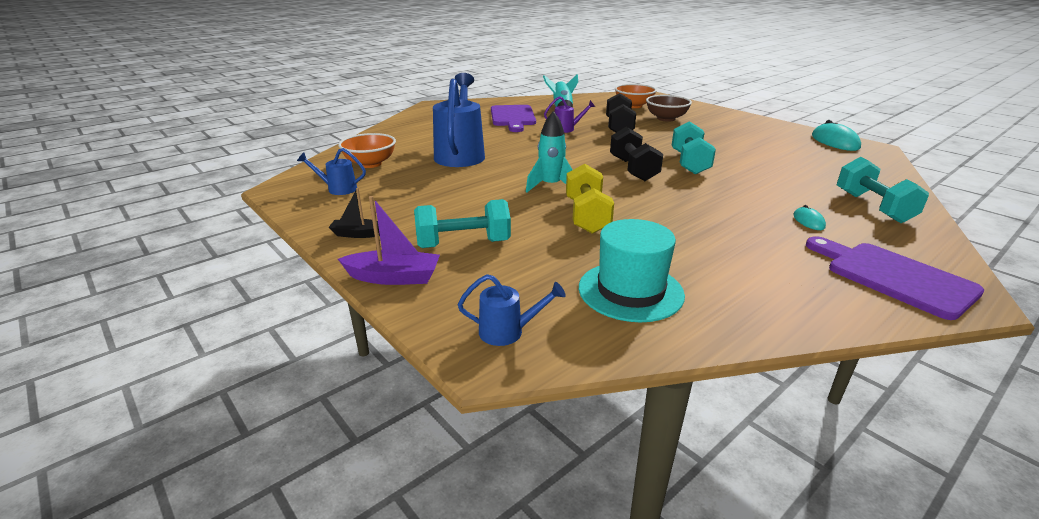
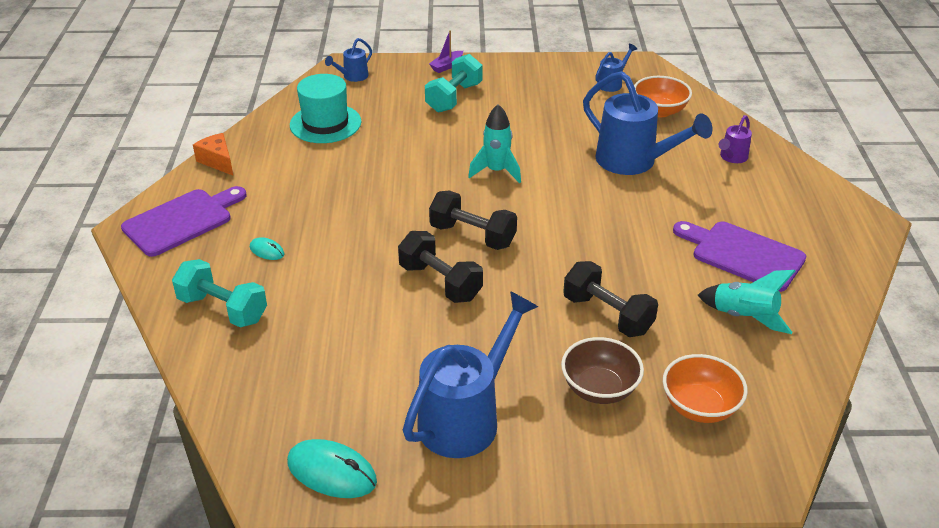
camera: 130 degrees right, 10 degrees up
black boat [328,188,380,238] -> none
purple boat [338,196,440,285] -> purple boat [429,30,463,73], size x0.65
purple watering can [544,96,595,133] -> purple watering can moved to [719,115,752,163]
yellow dumbbell [566,164,614,234] -> none
turquoise dumbbell [672,121,716,175] -> black dumbbell [398,231,483,303]
purple cutting board [806,236,984,320] -> purple cutting board turned 45 degrees counterclockwise [121,186,247,257]
none -> orange cheese [193,133,233,176]
none -> blue watering can [403,291,538,458]

